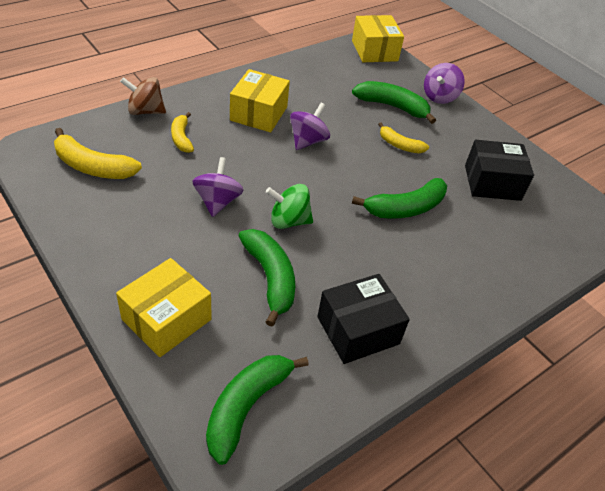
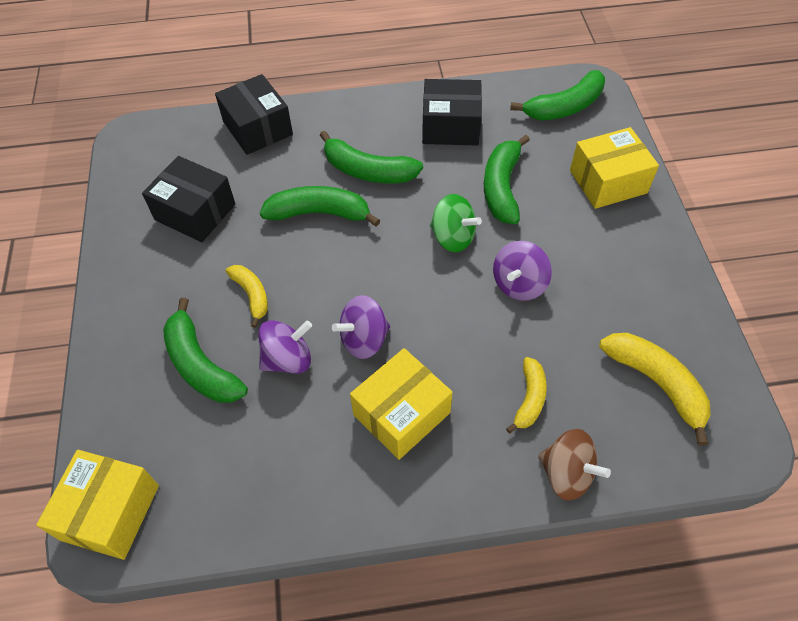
camera: 145 degrees left, 10 degrees up
purple spinning top [424,63,465,104] -> purple spinning top moved to [258,320,312,374]
none -> black box [215,74,293,155]
none -> green banana [320,131,423,183]

